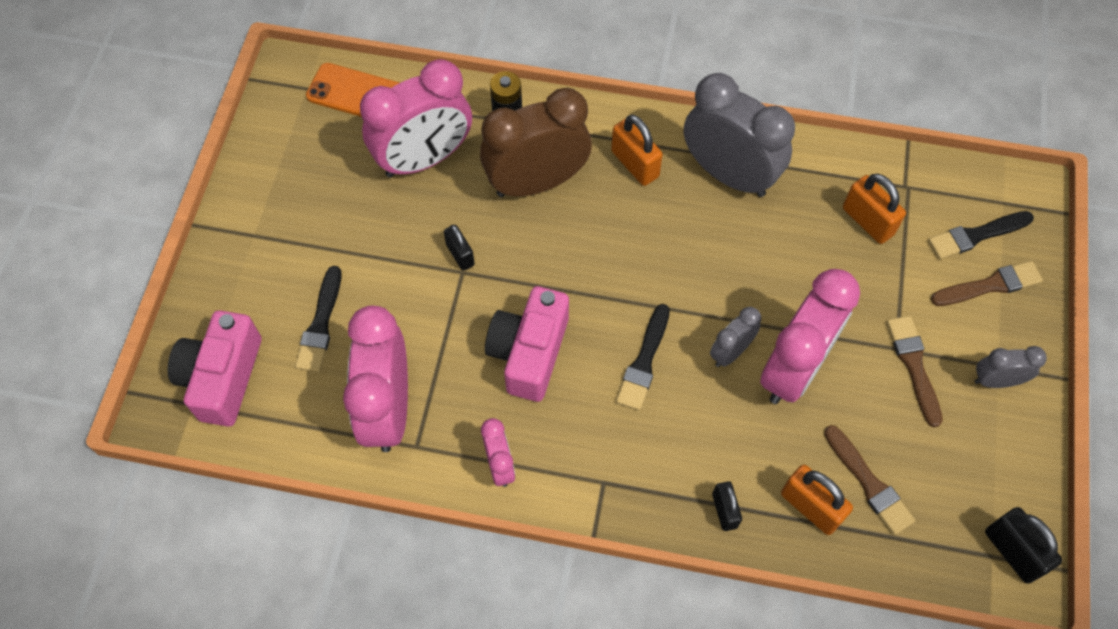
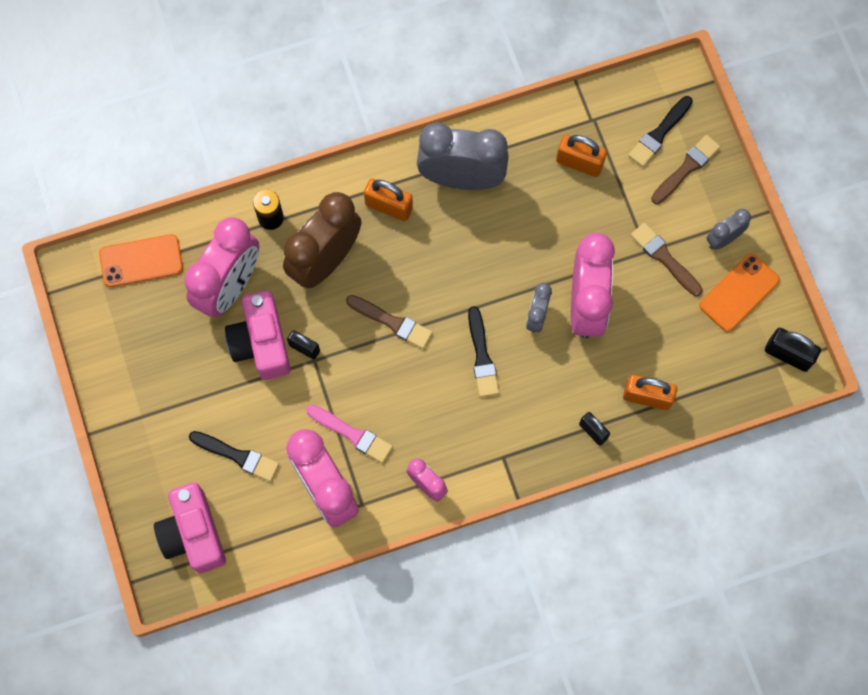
camera: 30 degrees left, 10 degrees up
black brush [295,266,342,372] -> black brush turned 45 degrees counterclockwise [189,431,279,481]
pink camera [485,286,569,402] -> pink camera moved to [225,290,290,380]
brown brush [824,425,915,535] -> brown brush moved to [346,295,433,349]
none -> pink brush [306,405,393,463]
none -> orange phone [699,253,780,332]

